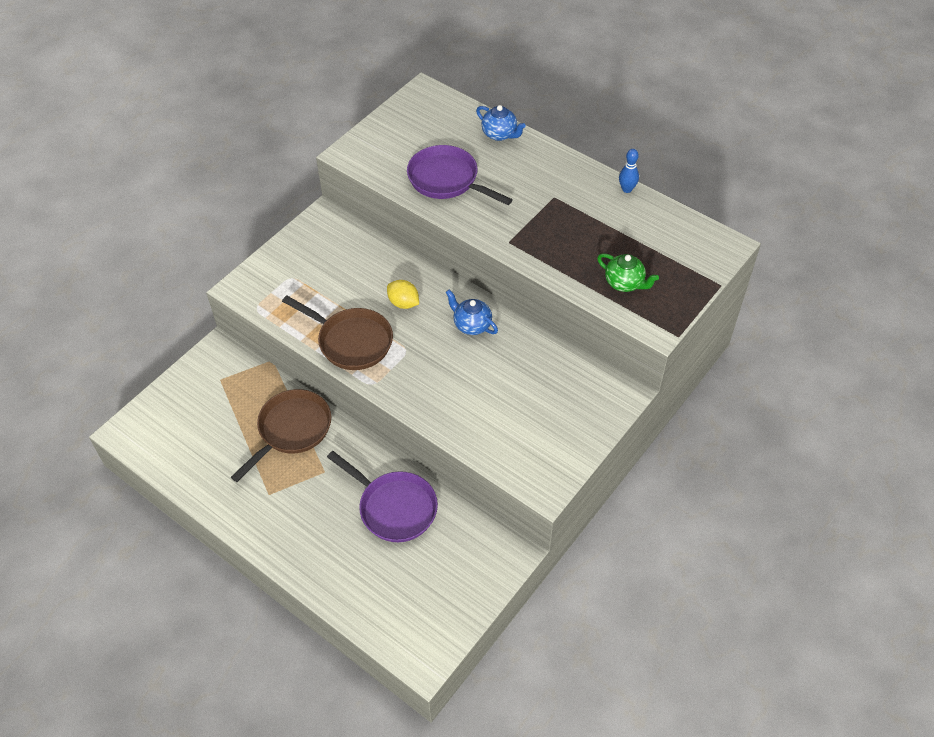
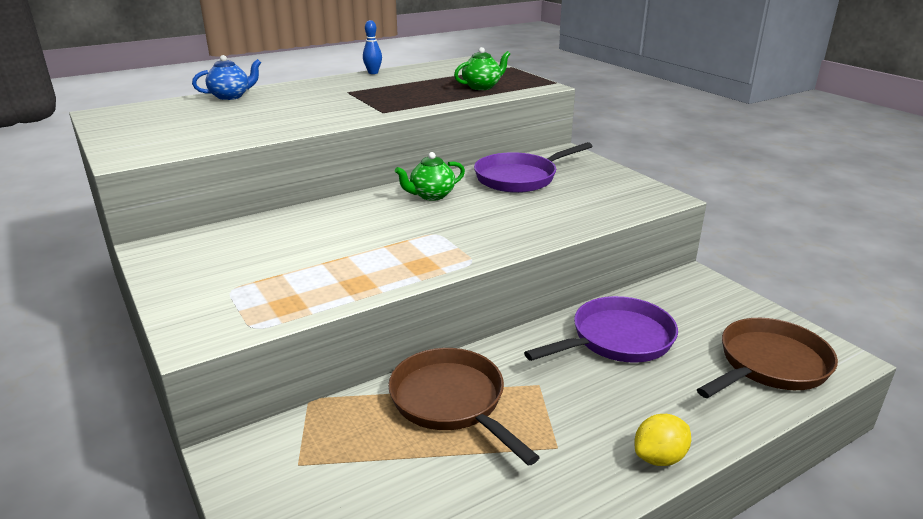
camera: 70 degrees left, 25 degrees down
brown pan [282,296,393,370] -> brown pan moved to [697,318,838,398]
yellow lemon [387,280,419,309] -> yellow lemon moved to [634,414,691,466]
purple pan [407,145,513,205] -> purple pan moved to [474,142,592,193]
blue teapot [446,290,498,335] -> green teapot [395,152,465,201]

